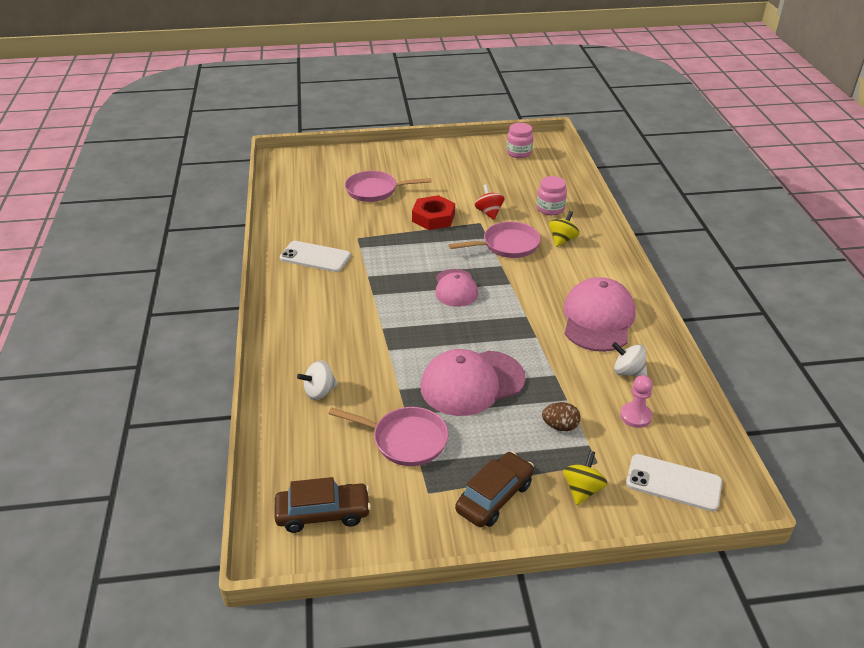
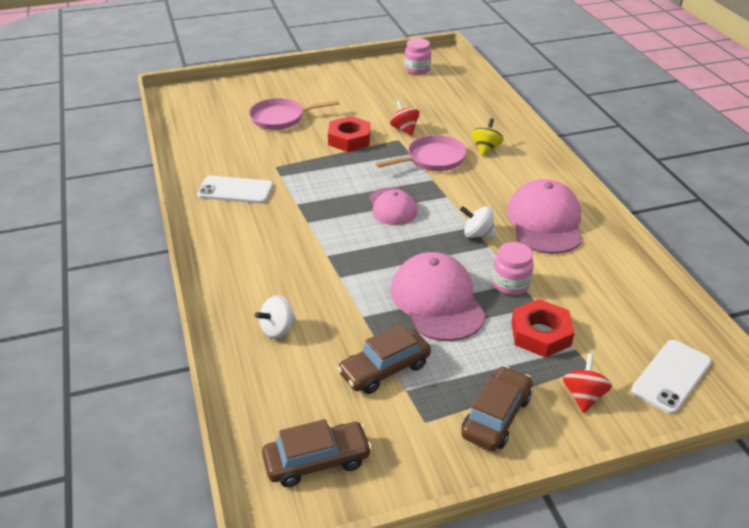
camera: 10 degrees left, 0 degrees up
pink pan [328,407,448,466] -> brown car [337,324,431,394]
pink cap [421,349,526,416] -> pink cap turned 105 degrees clockwise [391,252,486,341]
pink jar [537,176,567,215] -> pink jar moved to [492,242,534,295]
brown egg [542,402,581,431] -> red nut [511,299,574,358]
yellow spinning top [563,451,607,505] -> red spinning top [563,354,612,413]
white spinning top [612,342,647,376] -> white spinning top moved to [460,206,497,238]
pink pawn [620,375,653,428] -> none
white phone [626,454,722,512] -> white phone turned 60 degrees counterclockwise [631,340,712,414]

